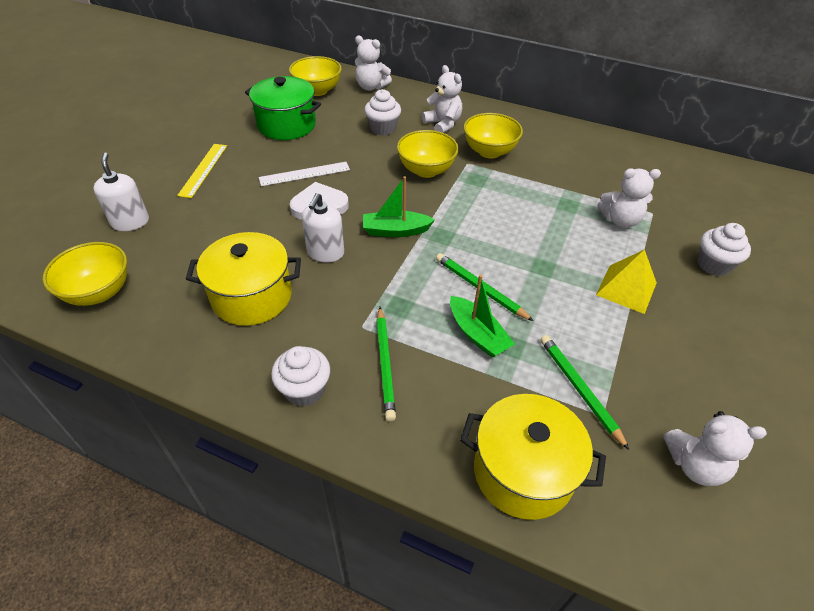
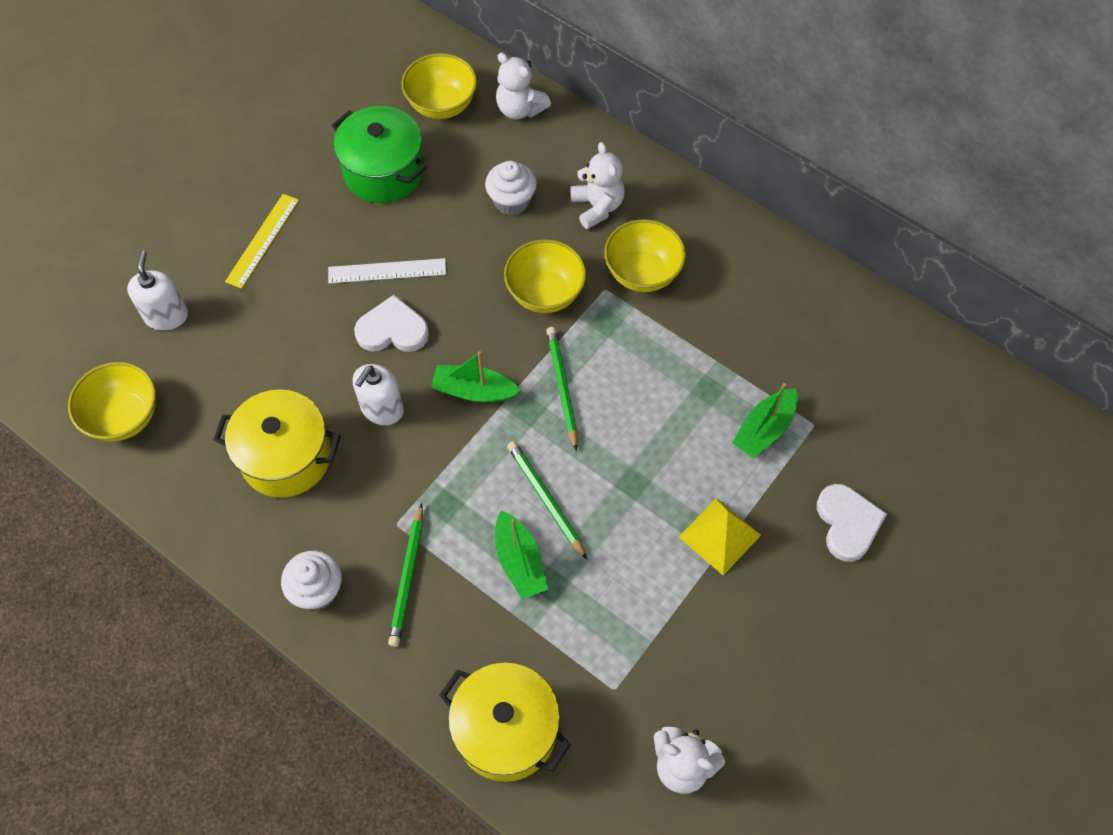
camera: 15 degrees right, 15 degrees up
green pencil [540,335,629,450] -> green pencil moved to [546,327,578,451]
white teddy bear [597,168,661,228] -> green boat [732,383,798,458]
white cupcake [697,223,751,276] -> white heart [817,484,887,562]

